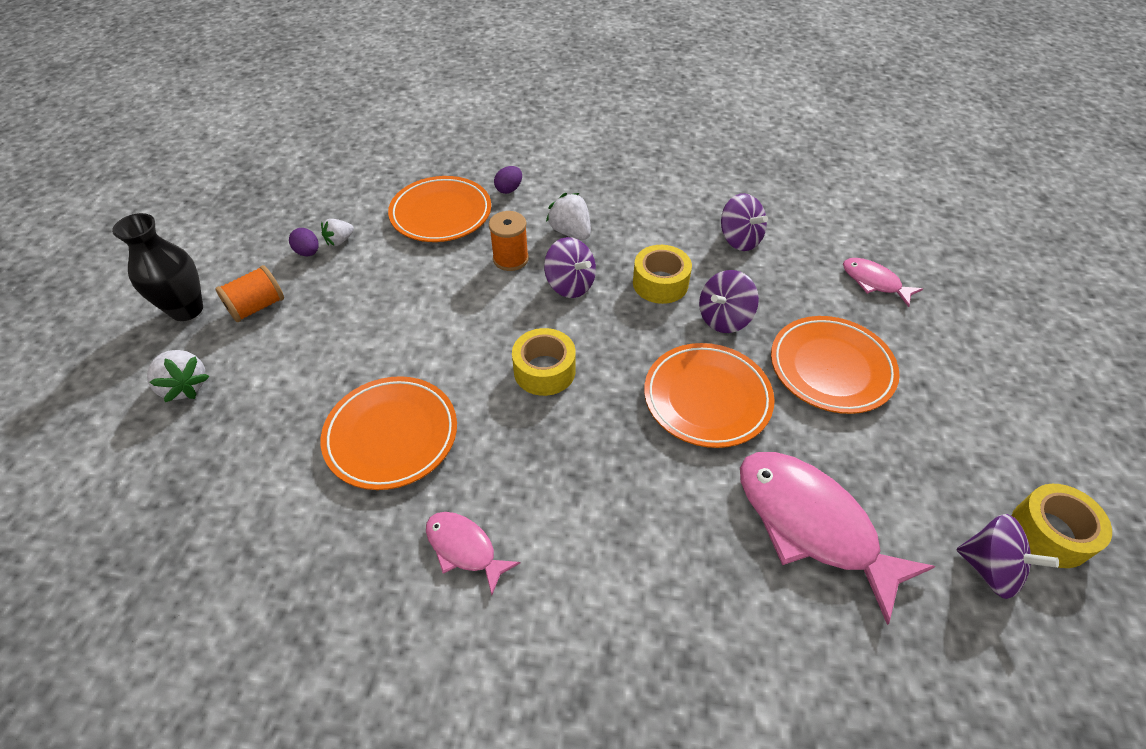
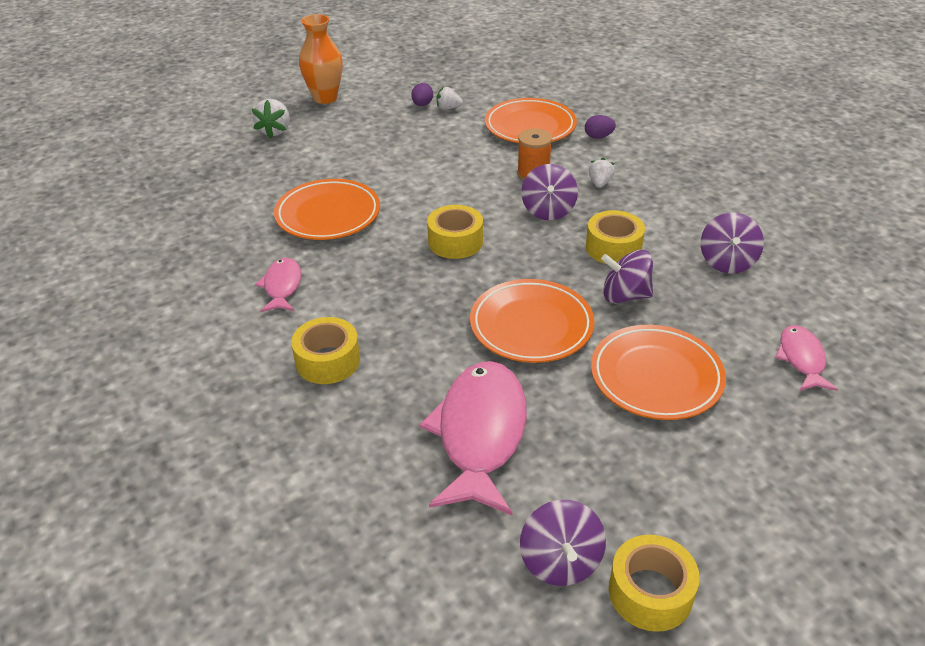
camera: 50 degrees right, 10 degrees down
black vase [112,213,203,321] -> orange vase [299,14,343,104]
orange spool [215,265,284,322] -> none
white strawberry [546,193,591,240] -> white strawberry [589,158,615,188], size x0.64
none -> yellow tape [291,317,360,384]

